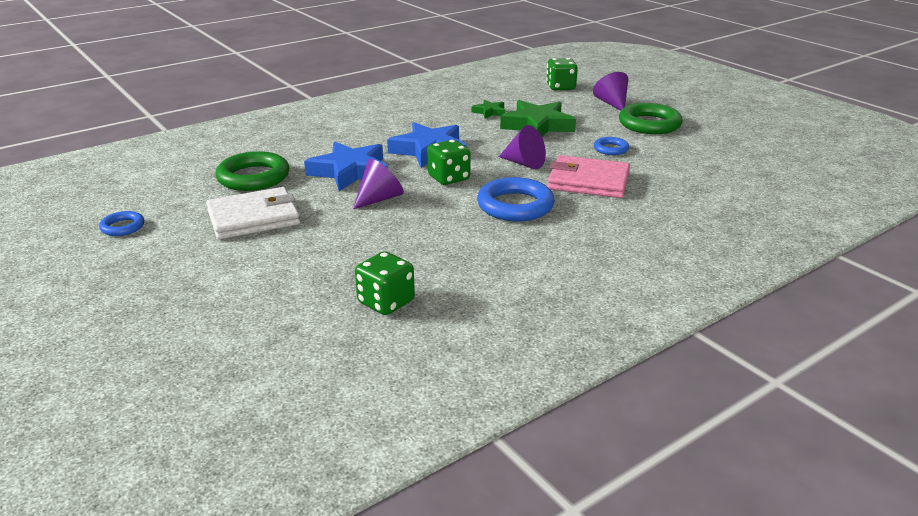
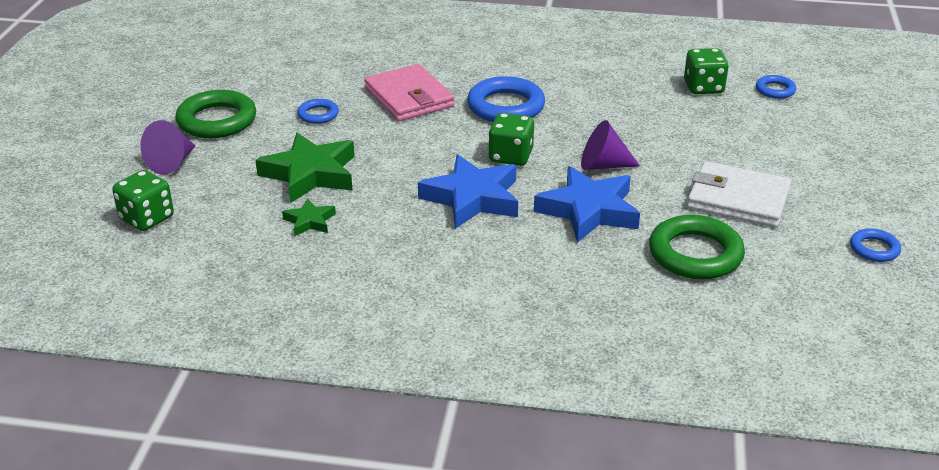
camera: 135 degrees left, 5 degrees up
purple cone [499,125,546,169] -> none
none -> blue ring [756,75,796,99]

